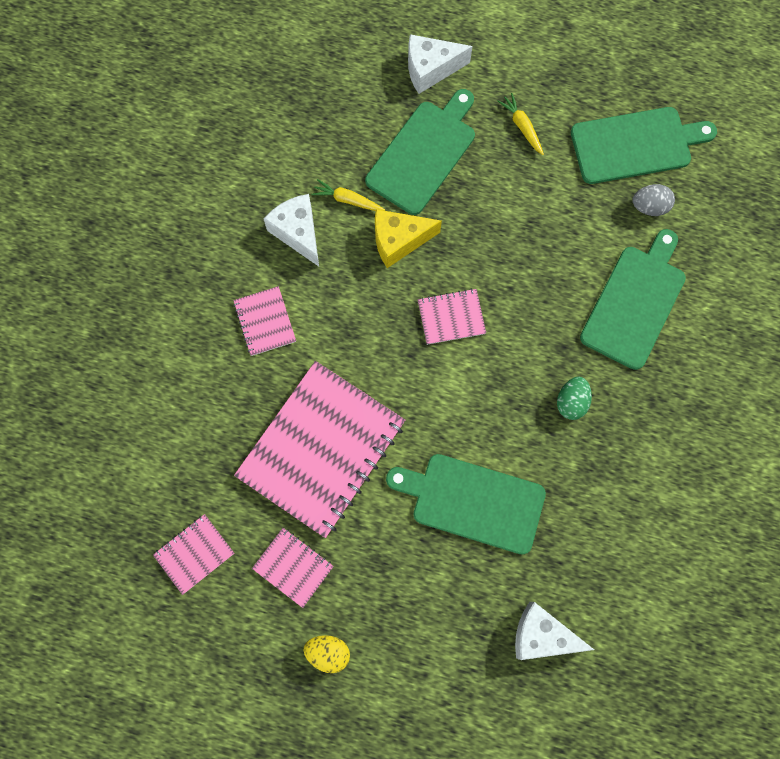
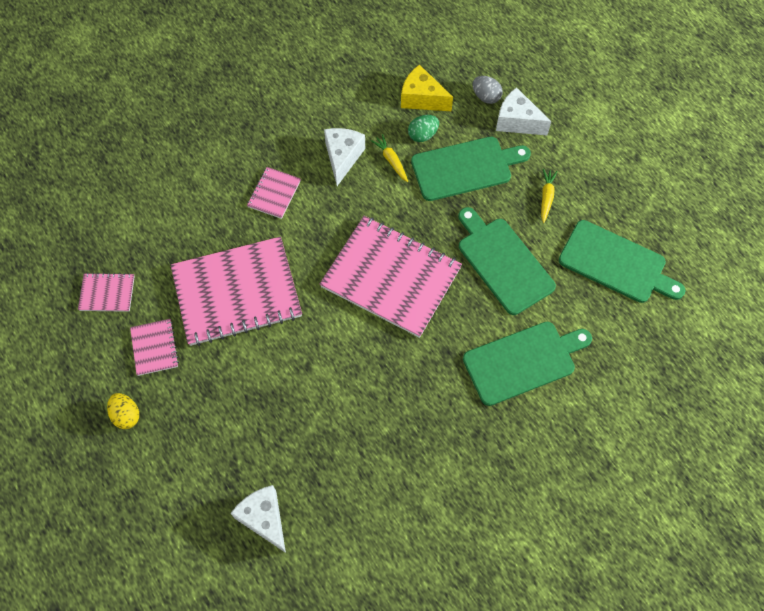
camera: 40 degrees right, 10 degrees down
yellow cheese [375,209,442,268] -> yellow cheese moved to [401,64,453,111]
green cutting board [386,454,546,555] -> green cutting board moved to [459,207,556,315]
pink notebook [418,289,486,345] -> pink notebook [320,216,462,338], size x2.24
green egg [557,377,592,420] -> green egg moved to [408,115,439,142]
grey egg [632,184,675,216] -> grey egg moved to [473,76,503,104]

